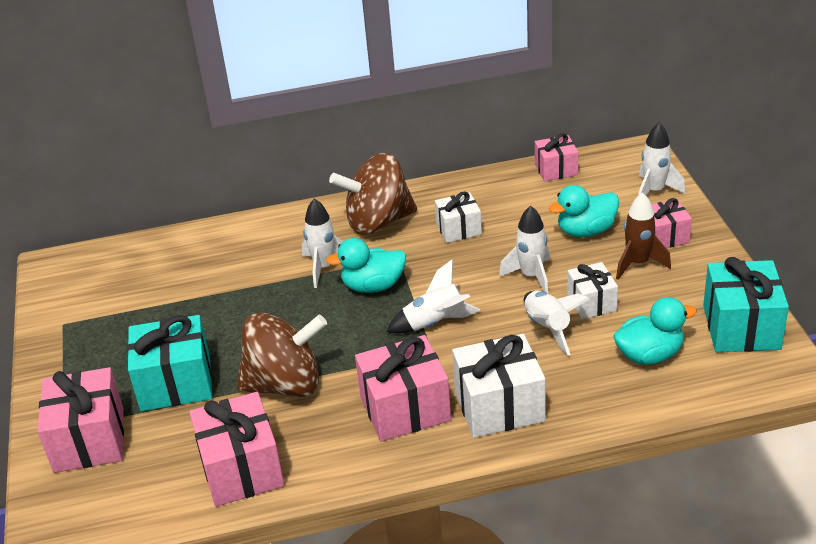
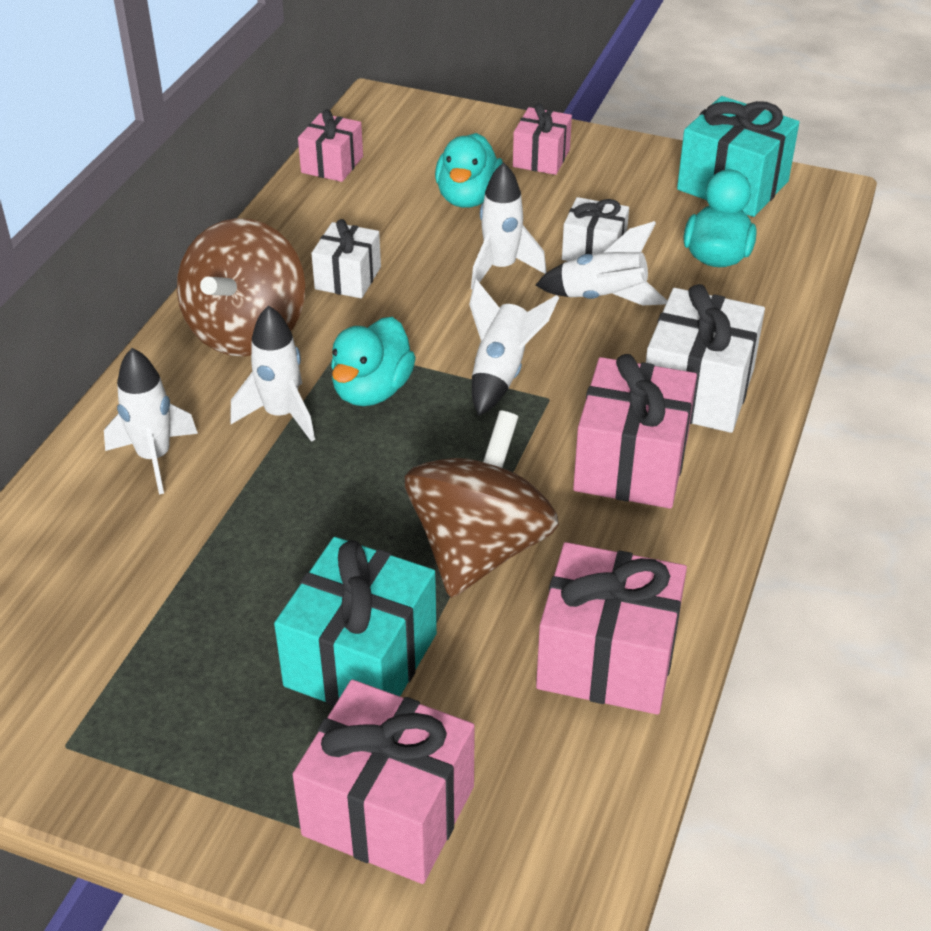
camera: 60 degrees left, 5 degrees up
brown rocket [616,192,671,280] -> none
white rocket [638,123,685,195] -> white rocket moved to [104,348,198,494]

